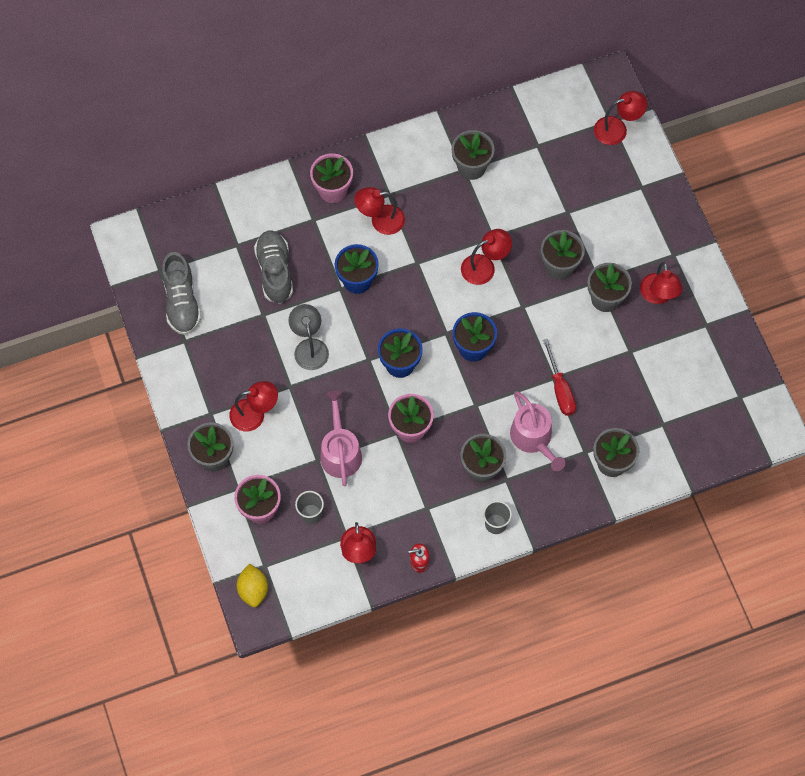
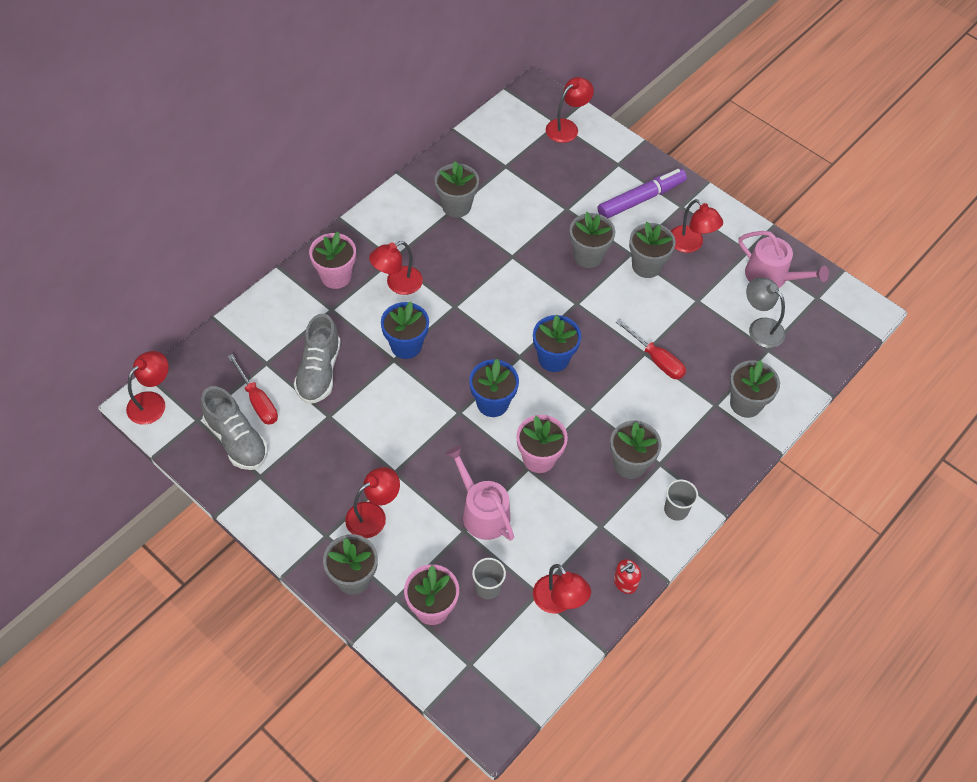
camera: 30 degrees left, 10 degrees down
yellow lemon [237,564,268,607] -> none
grey shoe [254,230,293,304] -> grey shoe turned 135 degrees counterclockwise [294,314,341,404]
grey lamp [289,304,329,370] -> grey lamp moved to [746,277,785,348]
red lamp [461,229,512,285] -> red lamp moved to [126,351,169,425]
pink watering can [510,391,566,471] -> pink watering can moved to [738,231,829,288]
none -> red screwdriver [228,354,278,425]
none -> purple marker [598,169,687,218]

